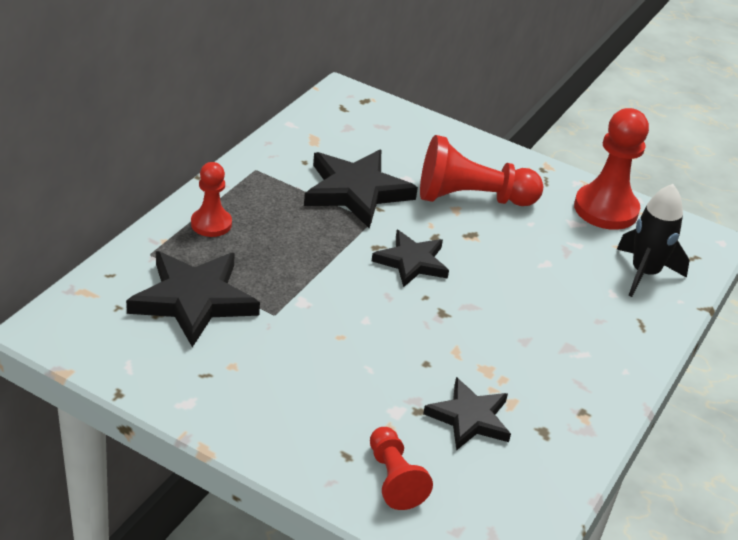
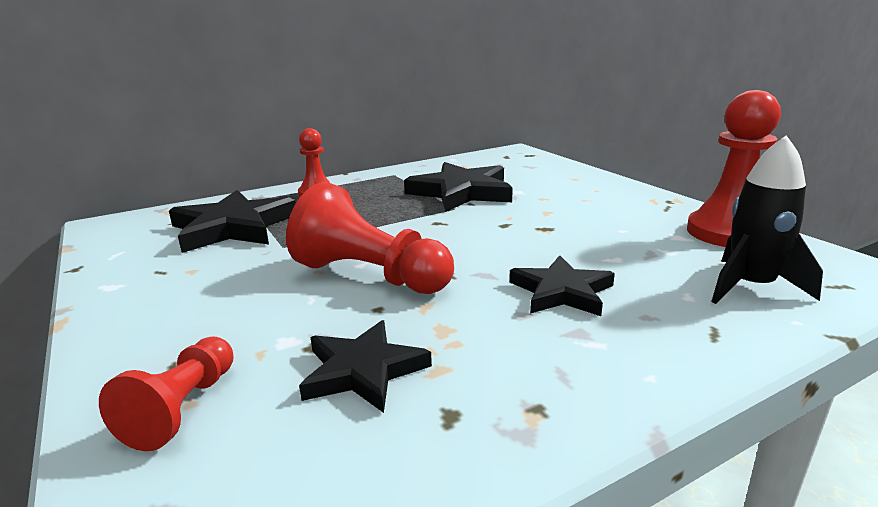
camera: 35 degrees right, 15 degrees down
black star [372,230,449,287] -> black star moved to [509,255,615,316]
red pawn [420,135,543,206] -> red pawn moved to [286,182,454,294]

